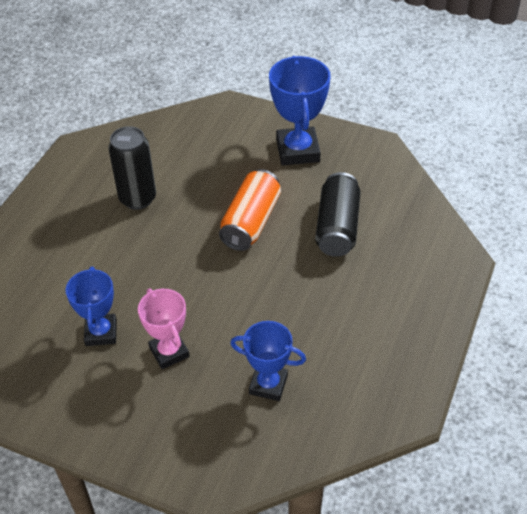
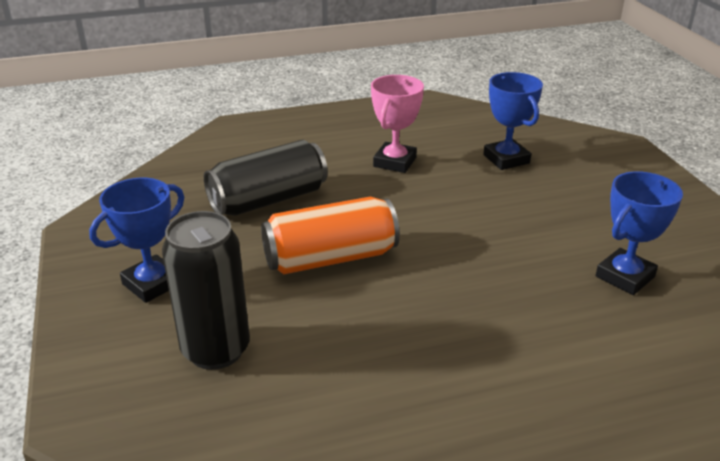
camera: 130 degrees left, 15 degrees down
black can [108,126,156,210] -> black can moved to [162,211,250,370]
pink trophy [138,288,190,369] -> pink trophy moved to [371,75,424,173]
blue trophy [269,56,331,165] -> blue trophy [89,178,184,303], size x0.65

